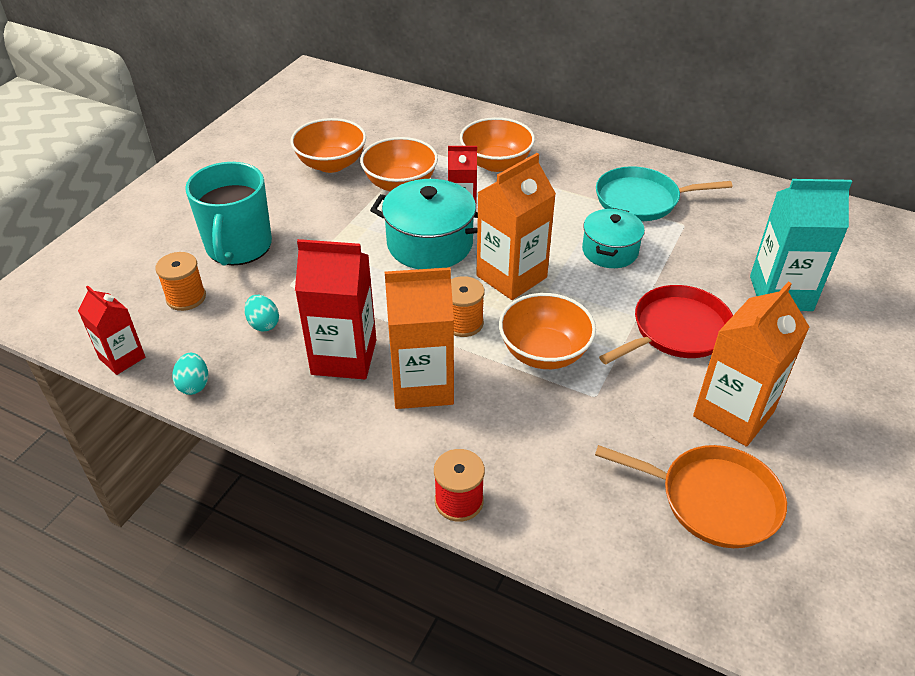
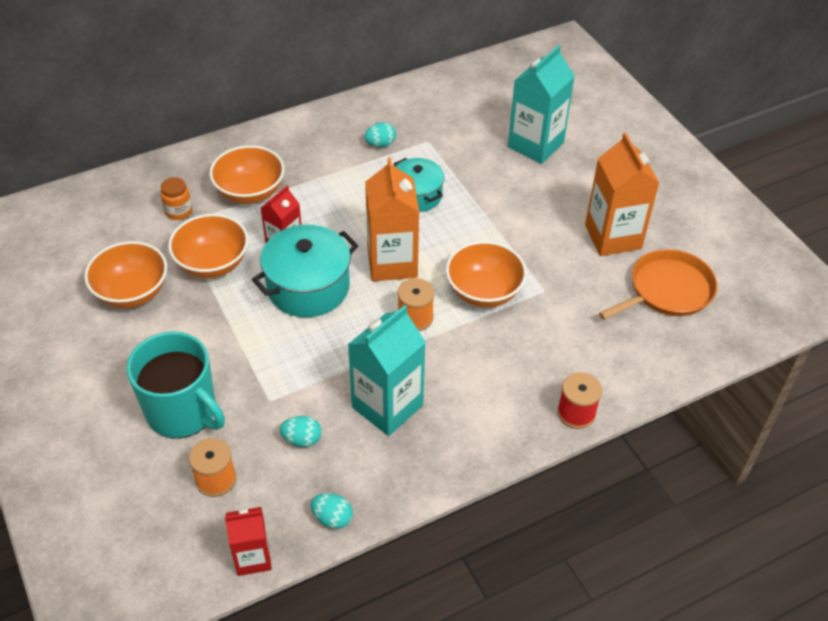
camera: 55 degrees left, 5 degrees up
red carton [295,239,376,379] -> turquoise carton [348,305,426,436]
orange carton [385,267,454,409] -> none
turquoise pan [596,166,732,221] -> turquoise egg [364,122,396,147]
red pan [599,285,733,364] -> none
none -> orange jar [160,177,192,220]

